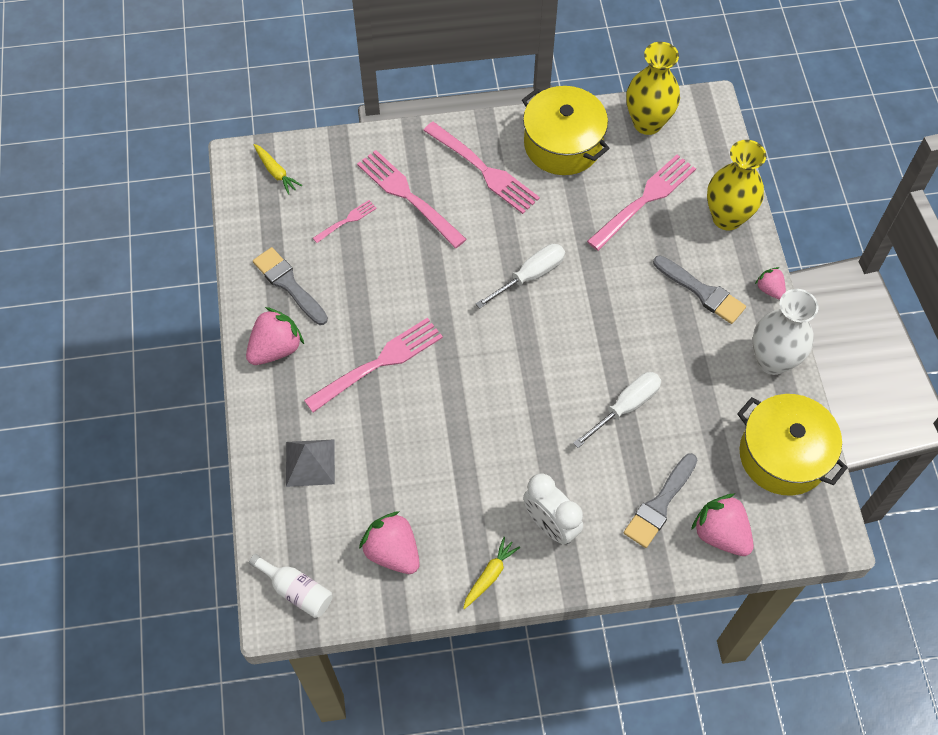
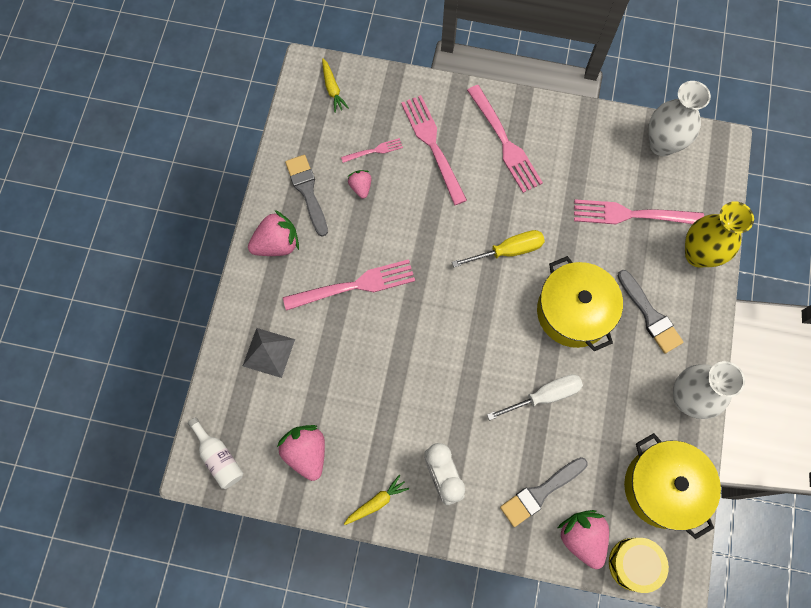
camera: 20 degrees right, 10 degrees up
white screwdriver [476,244,565,309] -> yellow screwdriver [452,230,545,267]
yellow pot [522,86,610,175] -> yellow pot moved to [537,256,623,351]
pink fork [587,155,696,251] -> pink fork turned 150 degrees counterclockwise [574,199,704,224]
yellow vase [626,42,680,135] -> white vase [648,81,711,156]
pink strawberry [755,267,786,300] -> pink strawberry moved to [348,170,371,199]
none -> yellow drum [609,538,669,593]

